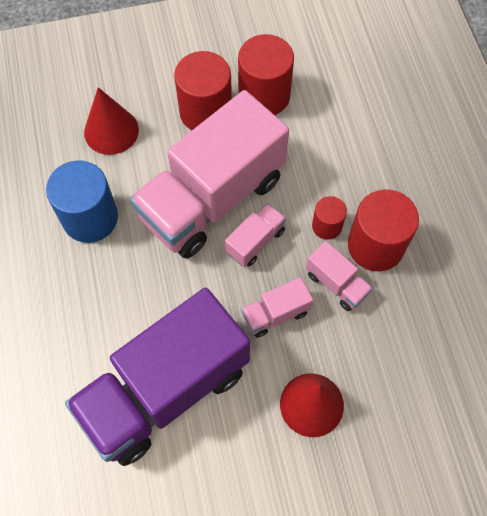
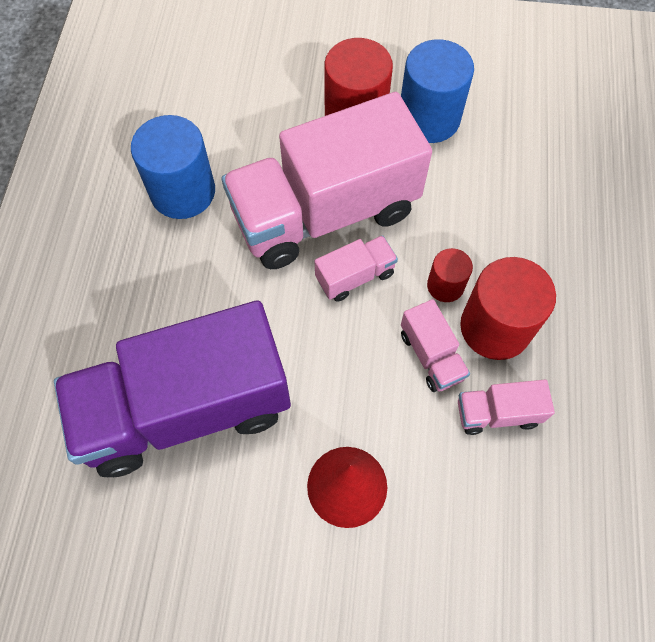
camera: 20 degrees right, 0 degrees up
red cone [84,87,139,155] -> none
red cylinder [238,34,294,115] -> blue cylinder [401,39,474,143]
pink truck [241,277,313,338] -> pink truck moved to [458,380,555,435]

